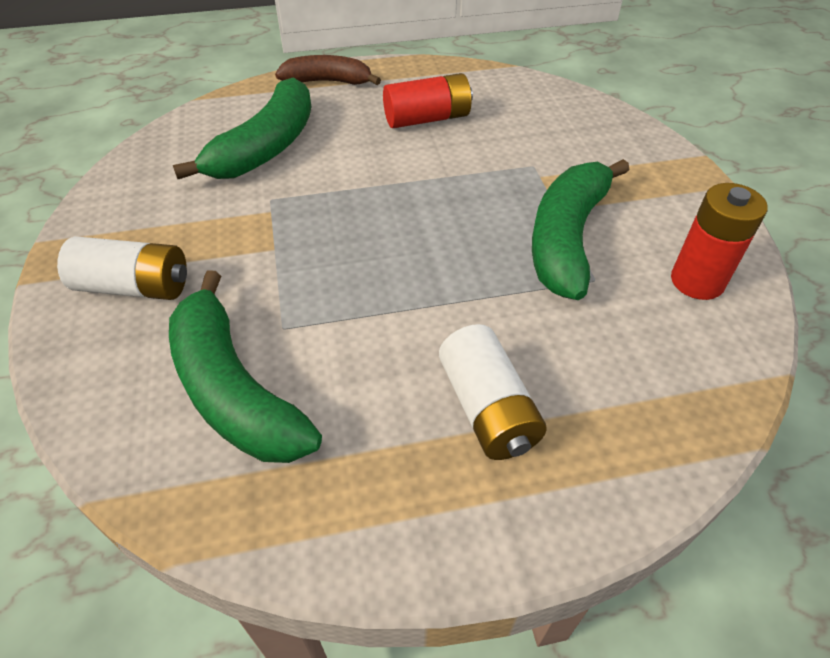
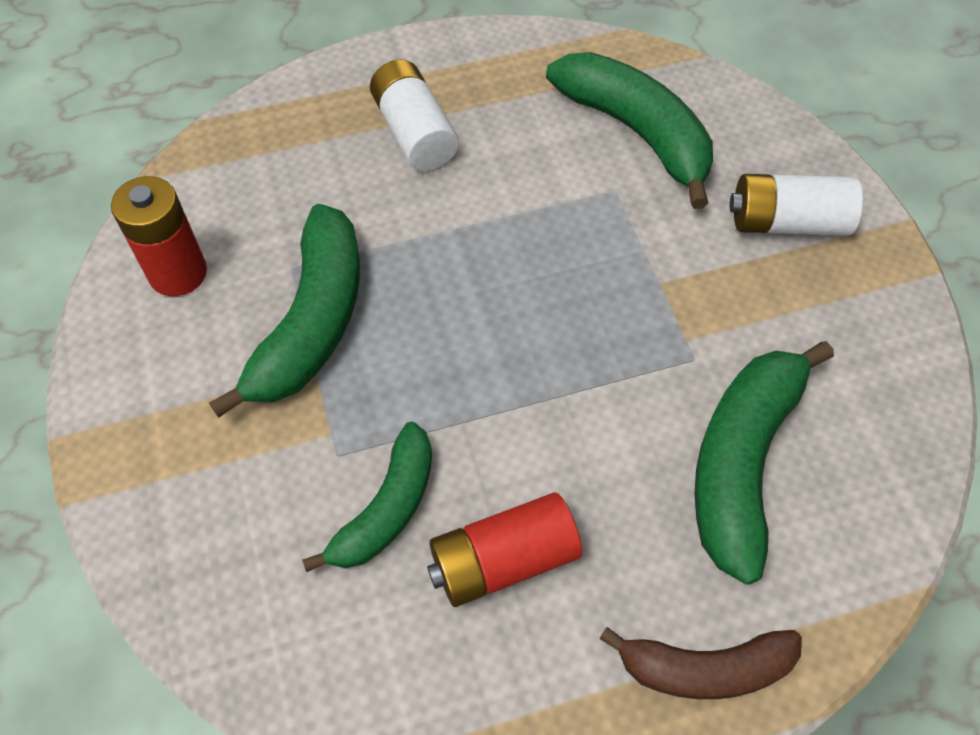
camera: 175 degrees right, 10 degrees up
none -> green banana [302,422,432,572]

